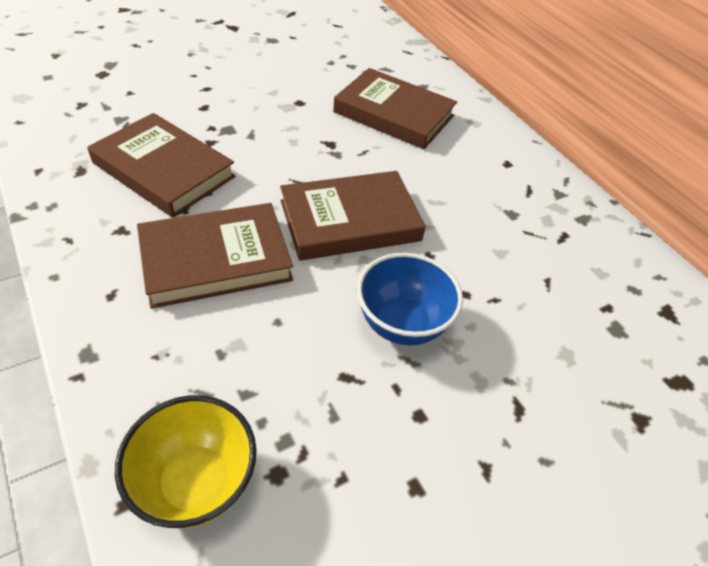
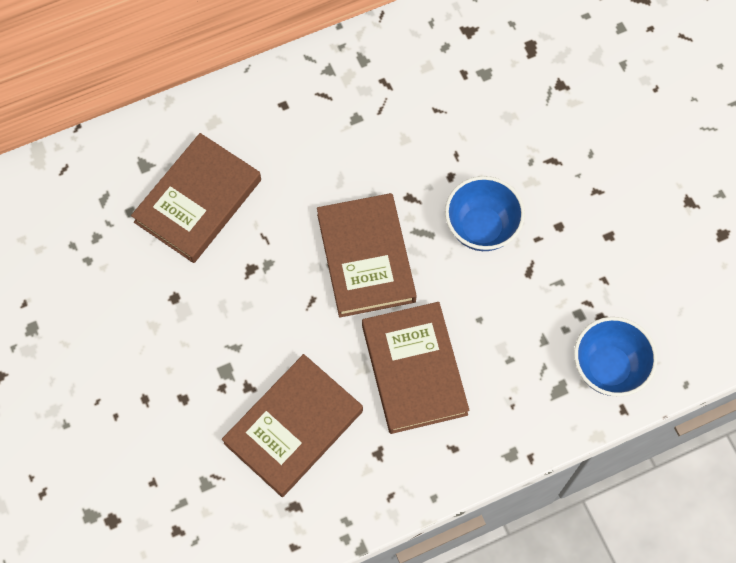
camera: 80 degrees left, 20 degrees up
yellow bowl [115,395,257,528] -> blue bowl [574,317,657,397]

